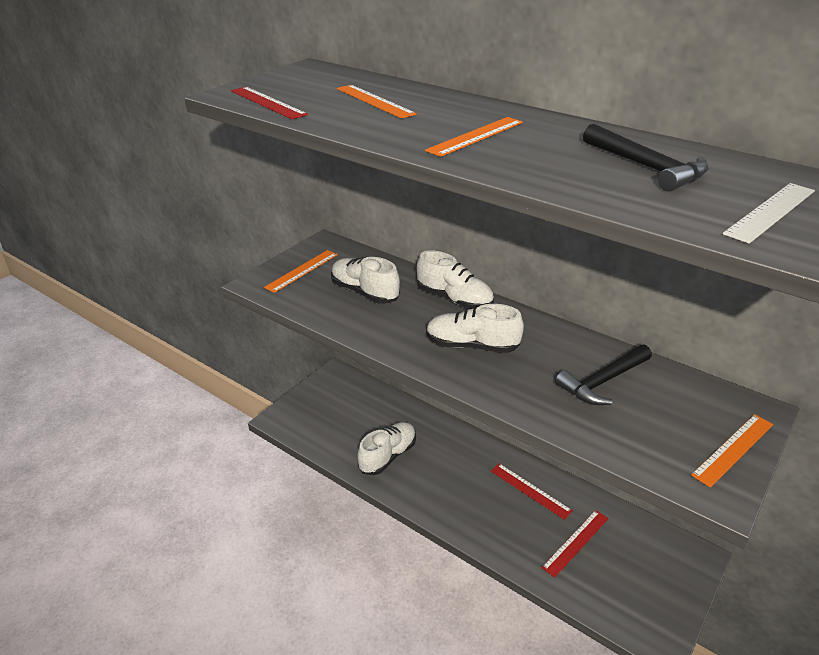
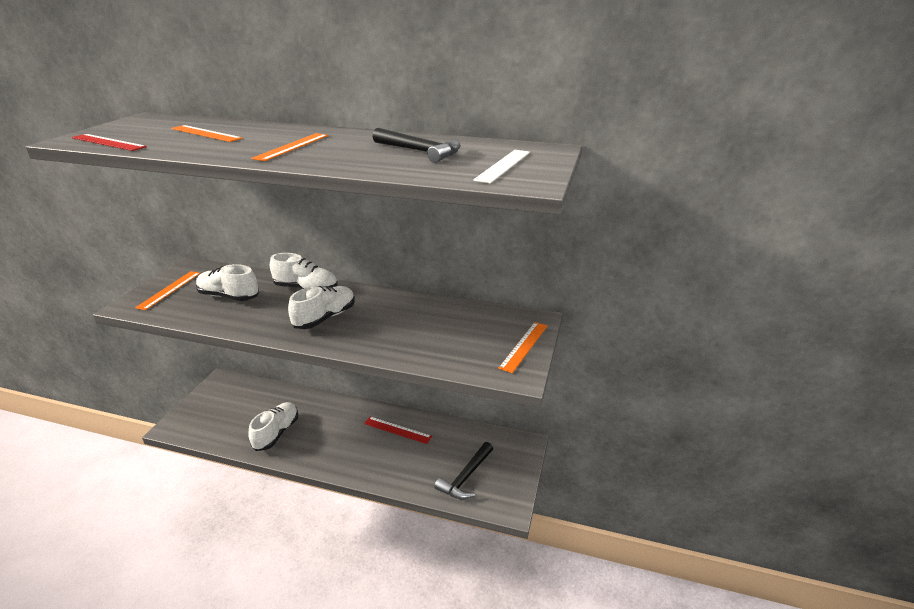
camera: 20 degrees left, 5 degrees down
white shoe [426,304,524,353] -> white shoe turned 135 degrees clockwise [288,286,355,329]
red ruler [542,510,609,578] -> none
black hammer [555,344,652,405] -> black hammer moved to [435,442,493,500]

